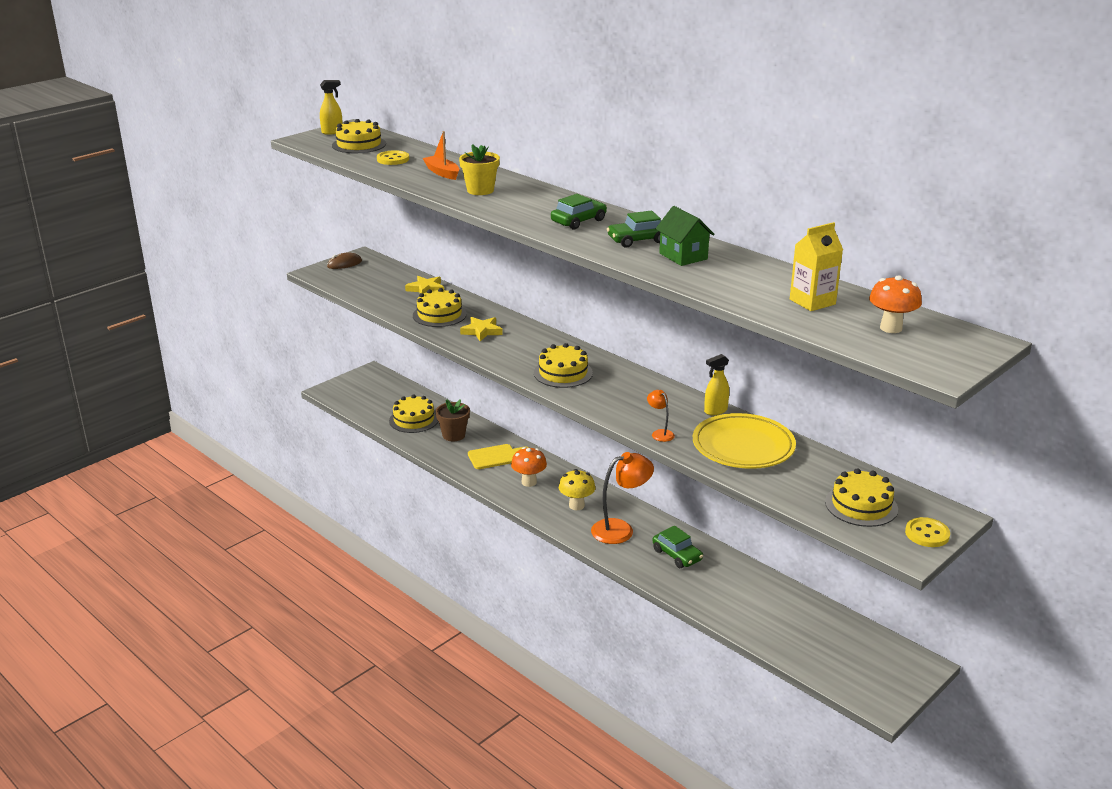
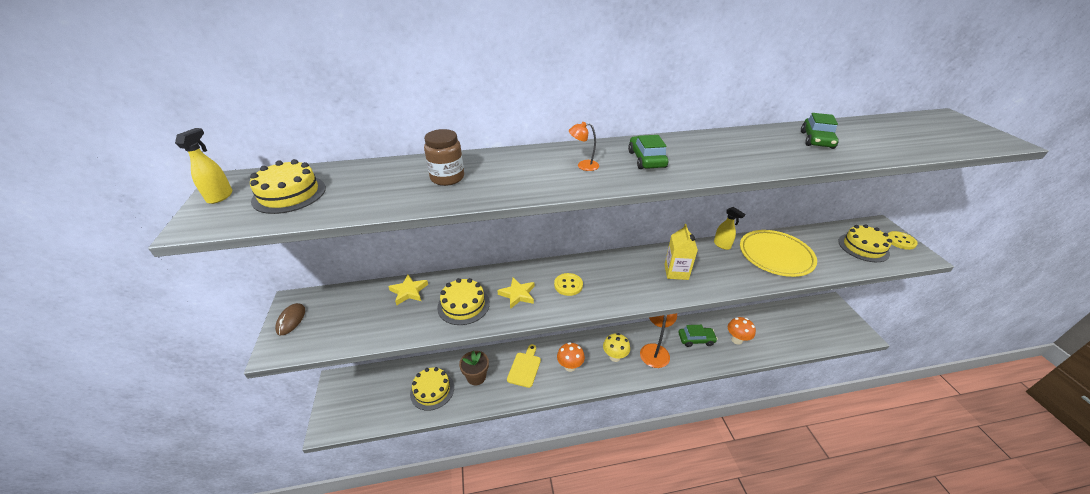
camera: 55 degrees left, 10 degrees up
yellow button [377,150,409,165] -> yellow button moved to [554,273,583,296]
orange boat [423,131,459,180] -> brown jar [424,129,464,186]
yellow flower pot [459,144,500,195] -> none
yellow cake [534,343,593,388] -> none
green car [607,211,662,248] -> green car moved to [801,113,839,149]
orange lamp [647,390,675,442] -> orange lamp moved to [569,122,599,171]
green house [655,206,715,266] -> none
yellow spray bottle [704,354,729,415] -> yellow spray bottle turned 45 degrees counterclockwise [714,207,745,250]
yellow carton [790,222,843,311] -> yellow carton moved to [664,224,698,280]
orange mushroom [869,275,922,333] -> orange mushroom moved to [728,317,756,345]

